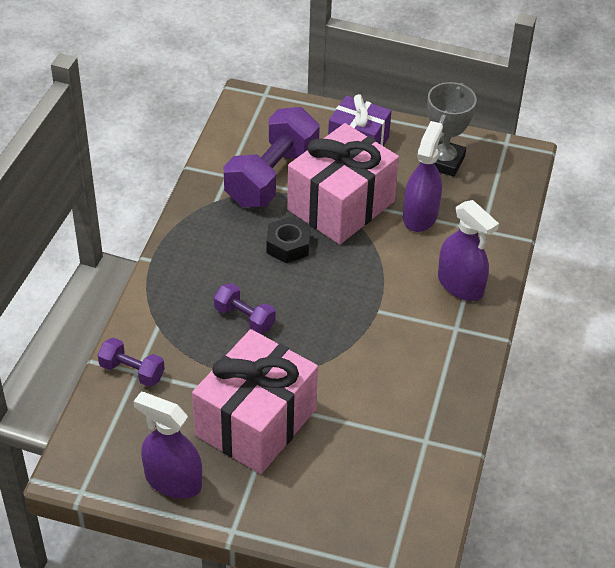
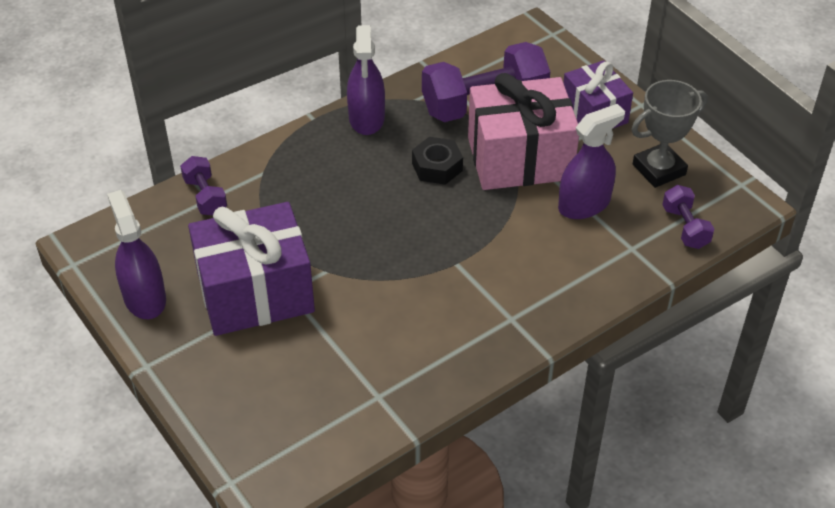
camera: 40 degrees right, 0 degrees up
pink gift [192,329,318,474] -> purple gift [188,202,315,336]
purple dumbbell [214,283,276,334] -> purple dumbbell moved to [662,185,714,249]
purple spray bottle [438,200,499,301] -> purple spray bottle moved to [347,25,385,135]

